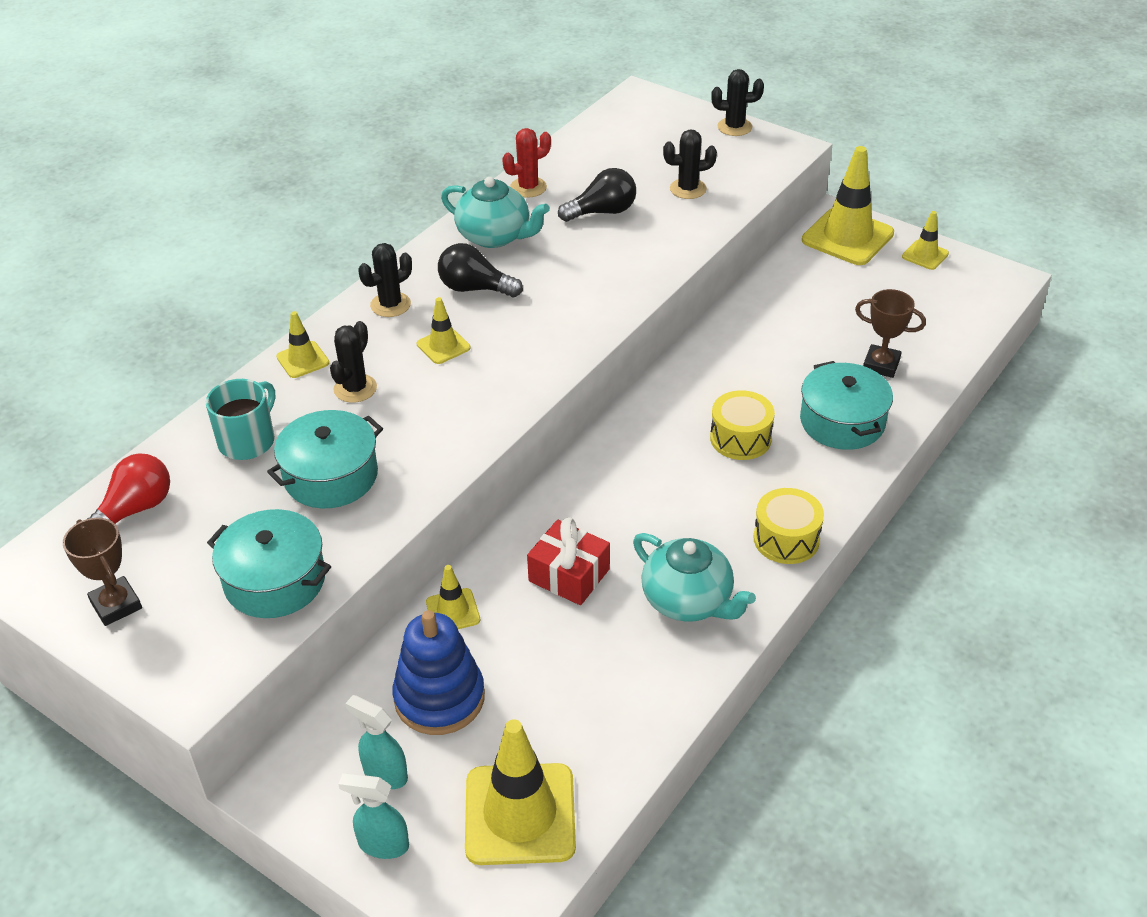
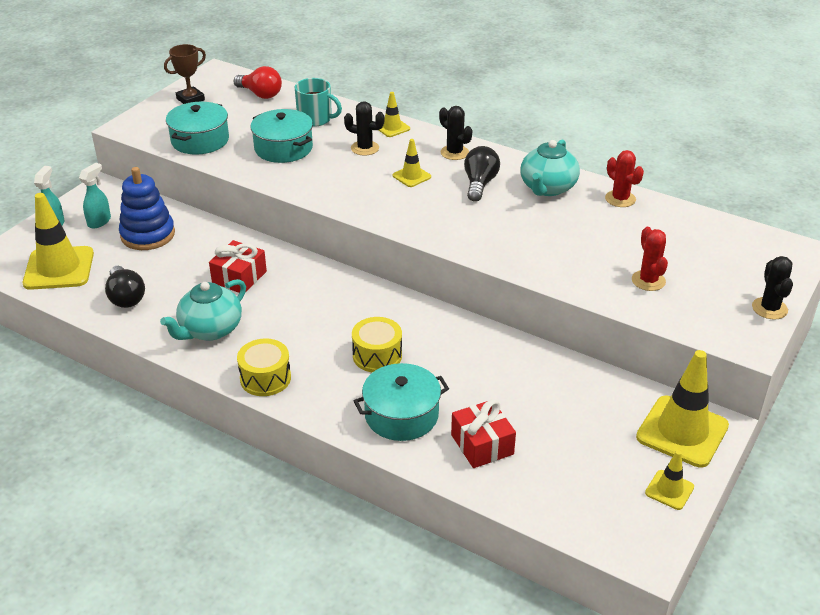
camera: 85 degrees right, 5 degrees down
yellow traffic cone [426,565,480,629] -> none
black light bulb [558,168,636,222] -> black light bulb moved to [105,266,145,308]
black cactus [663,129,717,199] -> red cactus [632,227,668,291]
brown trophy [855,289,926,378] -> red gift [451,400,516,468]

